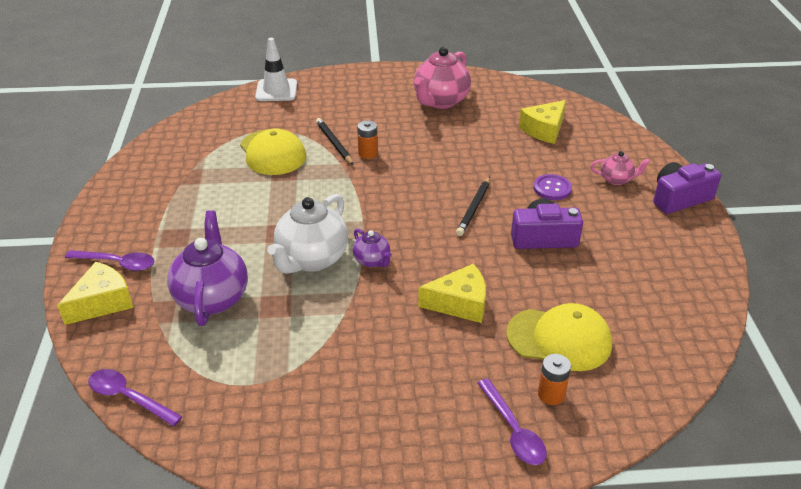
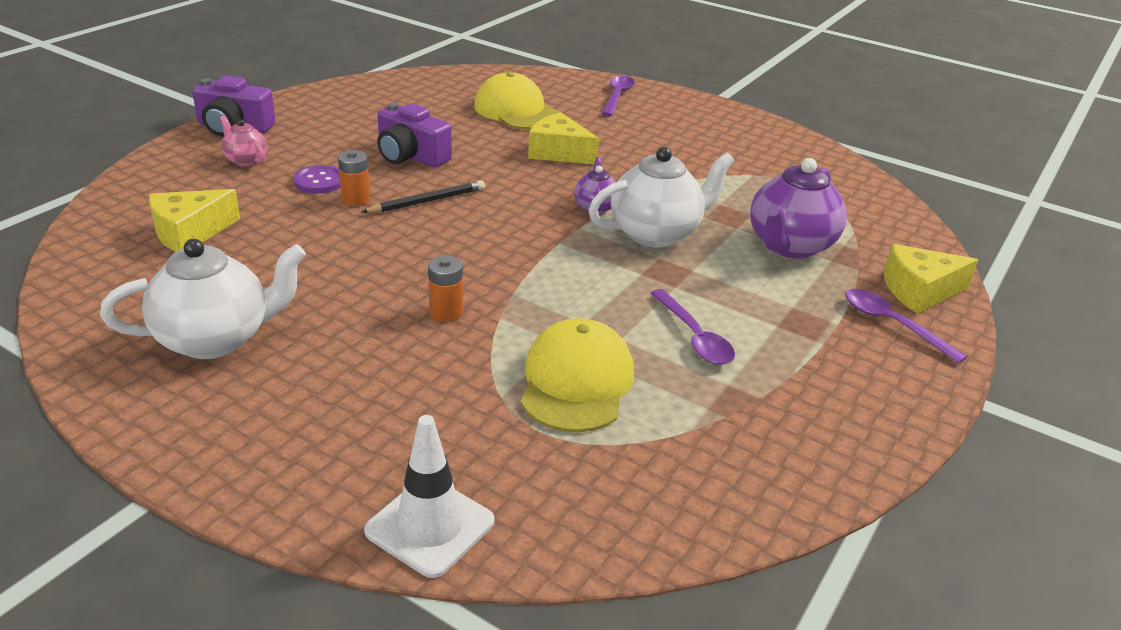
camera: 145 degrees left, 5 degrees down
purple spoon [88,369,183,426] -> purple spoon moved to [650,289,735,365]
black pencil [316,118,354,165] -> none
pink teapot [414,47,471,109] -> white teapot [100,239,306,359]
yellow cheese [519,100,566,144] -> yellow cheese turned 150 degrees clockwise [149,189,240,252]
orange battery [538,354,571,405] -> orange battery moved to [338,150,370,206]

